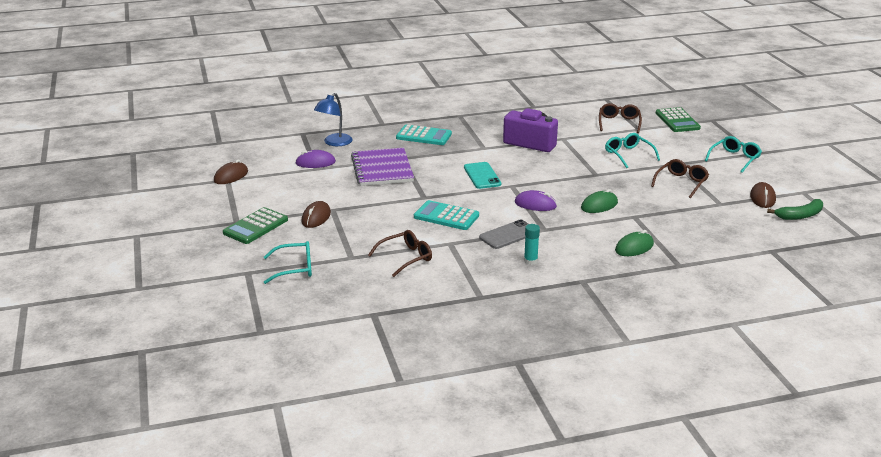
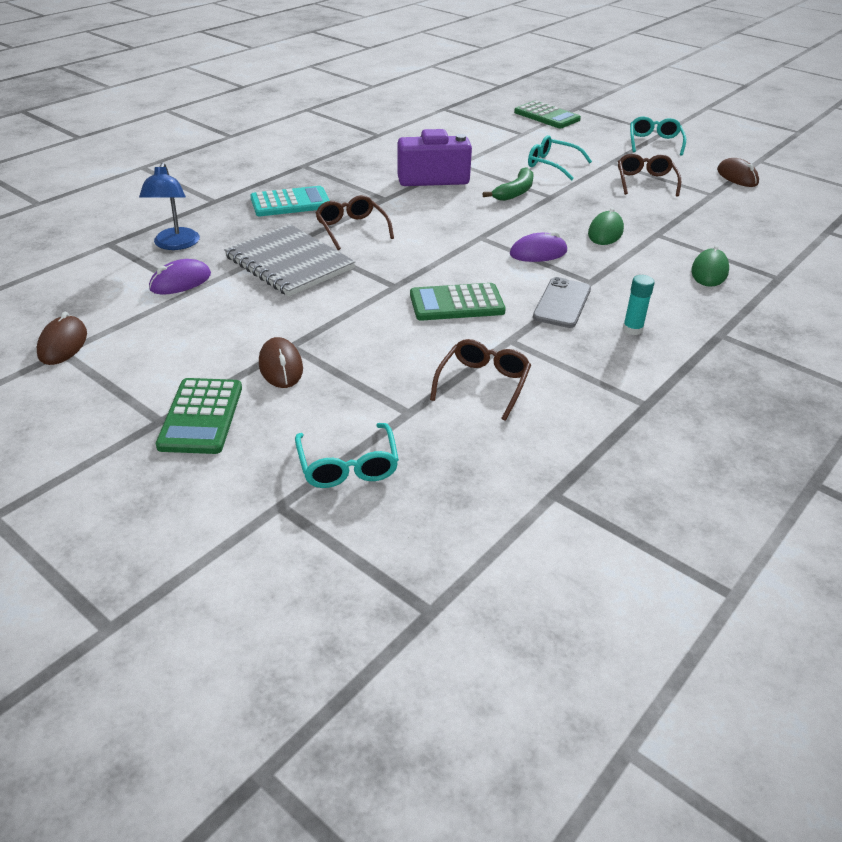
camera: 35 degrees left, 10 degrees up
turquoise glasses [264,241,312,284] -> turquoise glasses turned 120 degrees clockwise [295,423,399,488]
purple notebook [351,148,414,186] -> grey notebook [224,224,355,296]
turquoise calculator [414,200,479,230] -> green calculator [410,283,506,320]
turquoise phone [464,162,501,189] -> none
brown glasses [599,103,642,133] -> brown glasses moved to [315,195,394,250]
green banana [767,199,823,220] -> green banana moved to [483,167,534,201]

